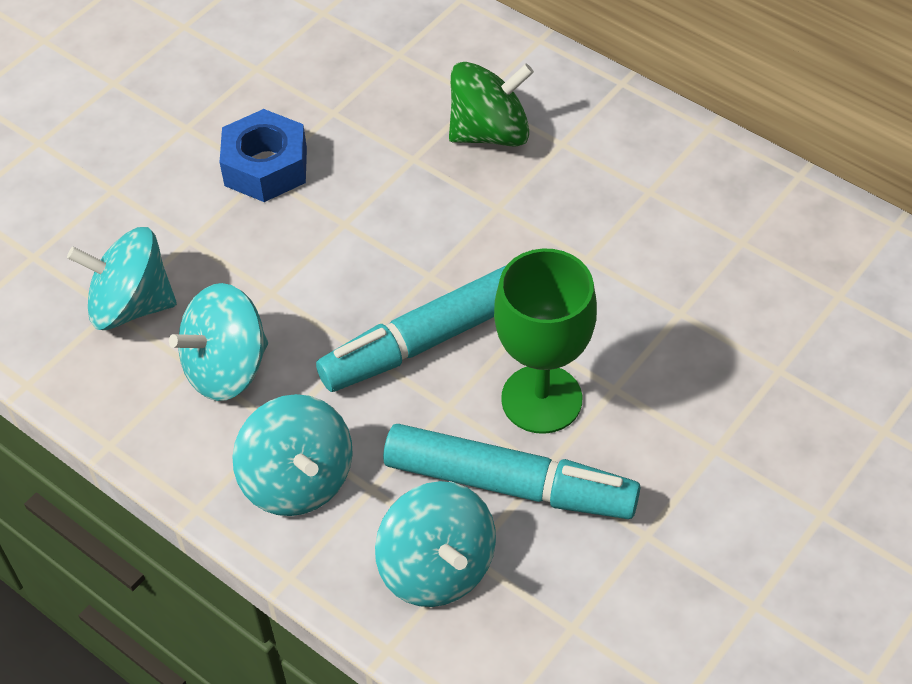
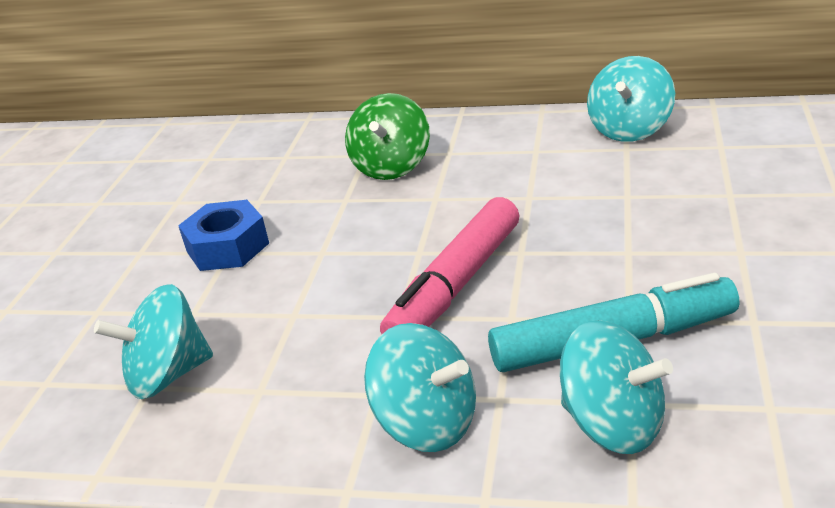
camera: 25 degrees left, 20 degrees down
turquoise spinning top [169,283,268,401] -> turquoise spinning top moved to [587,56,675,142]
turquoise marker [316,266,506,392] -> pink marker [380,197,519,334]
green spinning top [449,62,534,147] -> green spinning top turned 150 degrees clockwise [345,93,430,180]
green goblet [494,248,597,434] -> none

